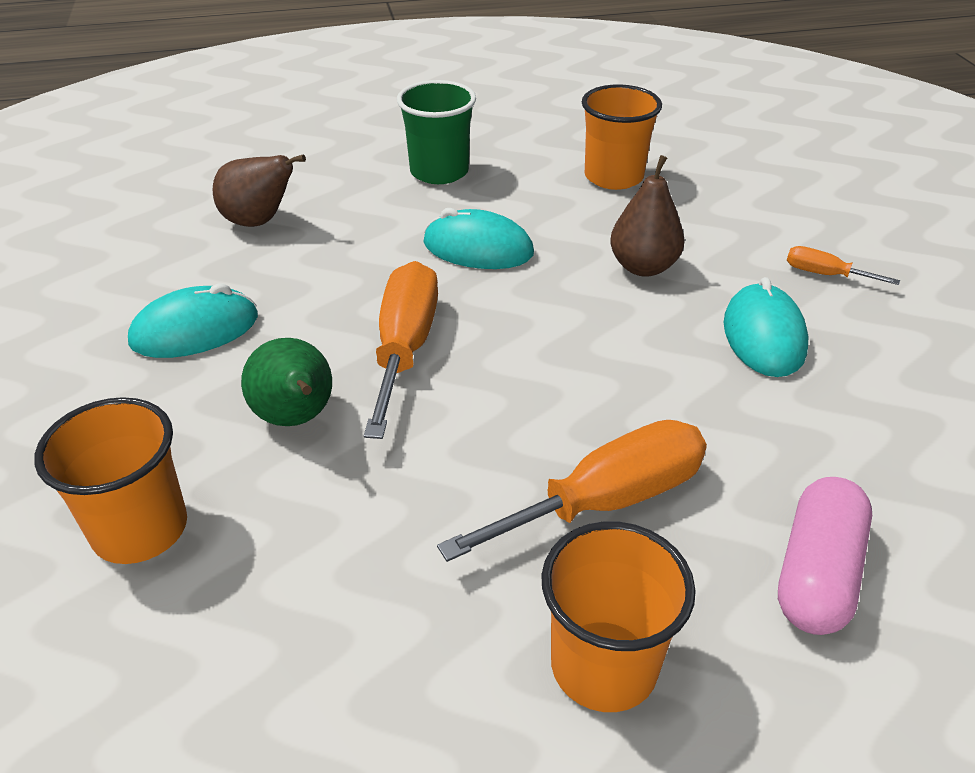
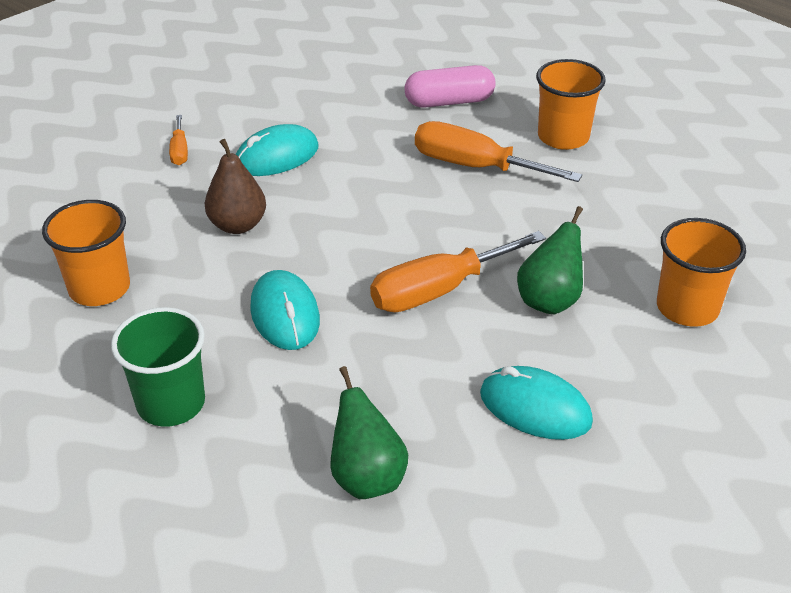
camera: 125 degrees left, 0 degrees up
brown pear [213,154,306,227] -> green pear [330,366,408,499]

